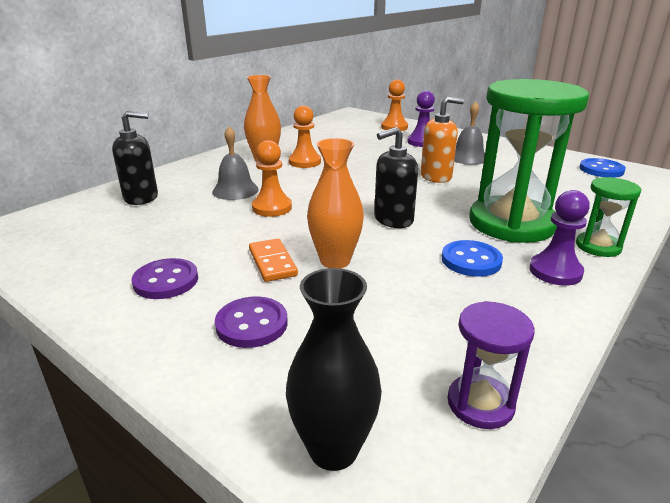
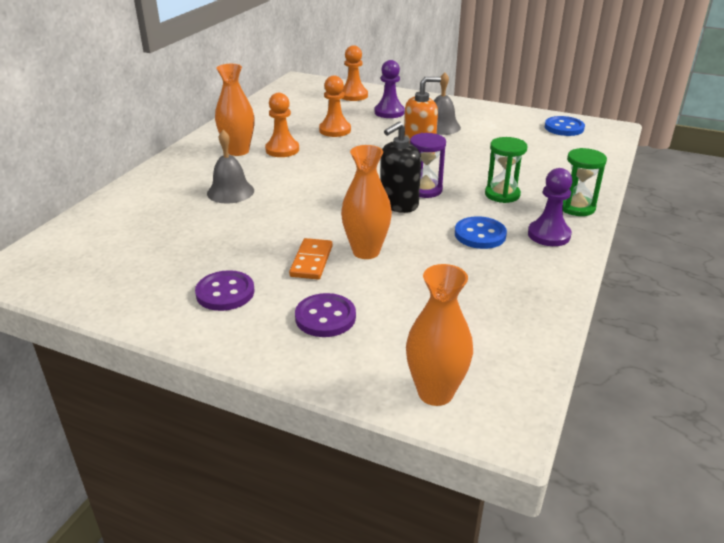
camera: 15 degrees left, 5 degrees up
black soap dispenser [112,111,158,205] -> none
orange domino [249,238,298,282] -> orange domino turned 45 degrees clockwise [289,238,333,279]
orange pawn [252,140,292,217] -> orange pawn moved to [319,75,351,137]
black vase [286,268,382,471] -> orange vase [406,264,473,406]
purple hourglass [448,301,535,429] -> purple hourglass moved to [410,133,446,198]
green hourglass [469,79,589,243] -> green hourglass [485,137,527,203], size x0.46

